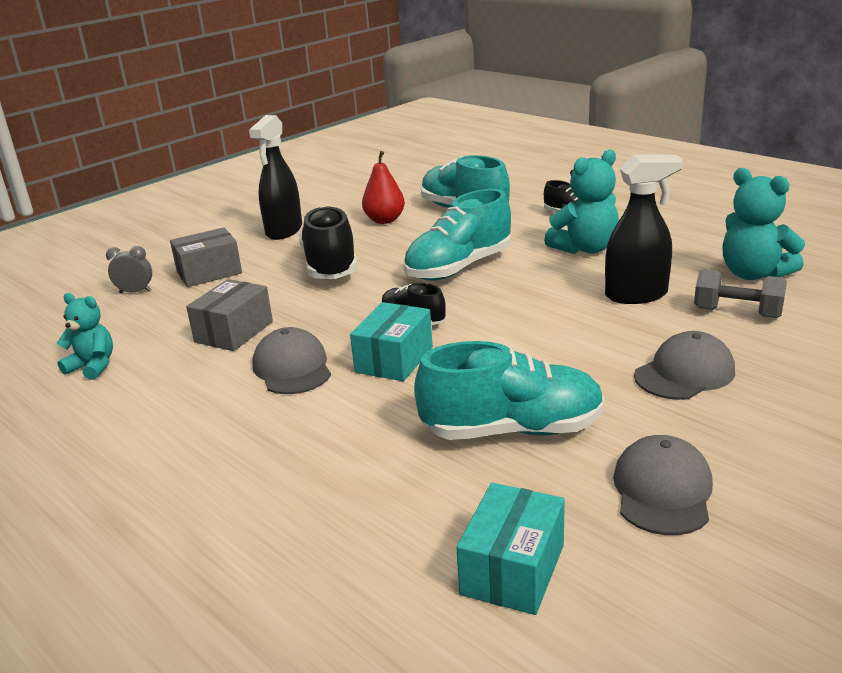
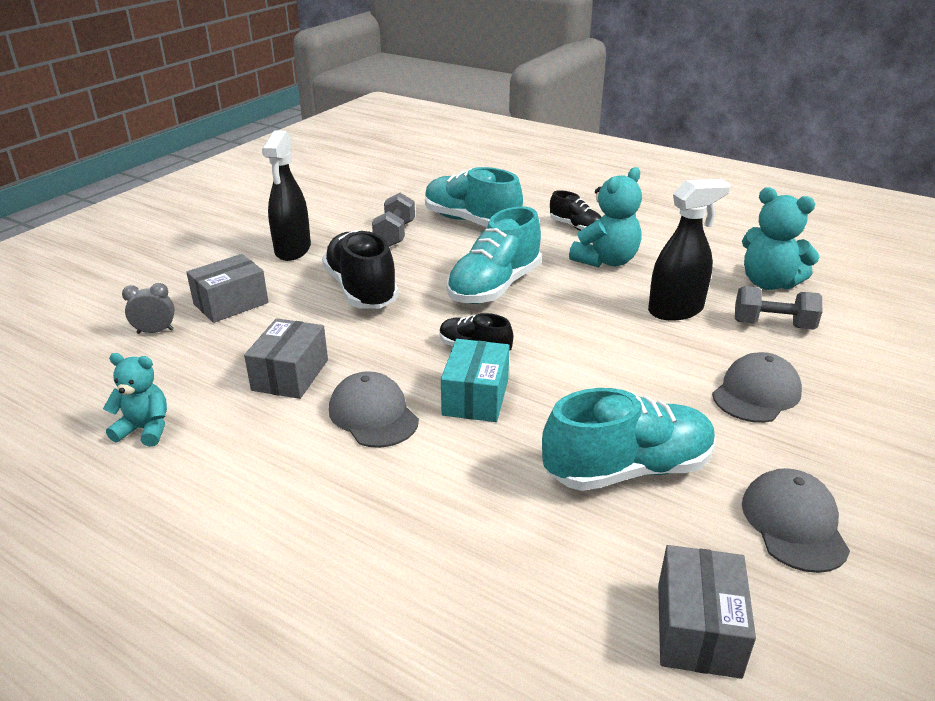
camera: 15 degrees left, 5 degrees up
red pear [362,151,405,224] -> grey dumbbell [372,193,415,247]
turquoise box [456,483,565,615] -> grey box [658,545,756,679]

